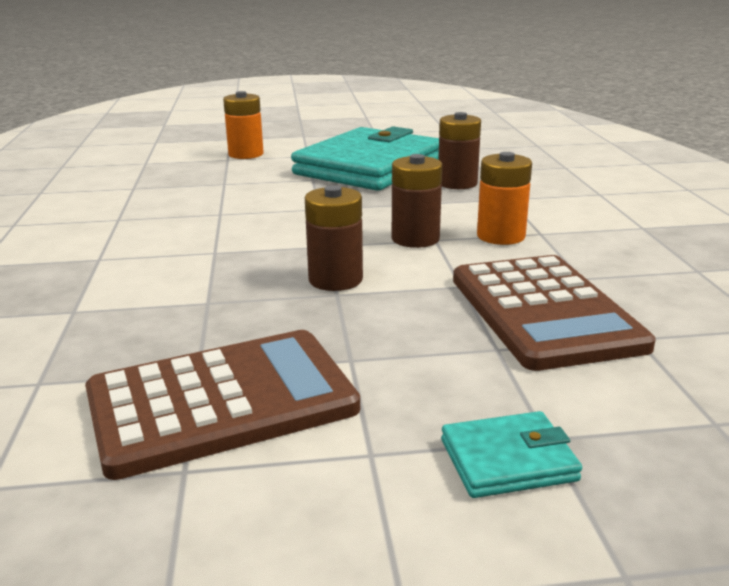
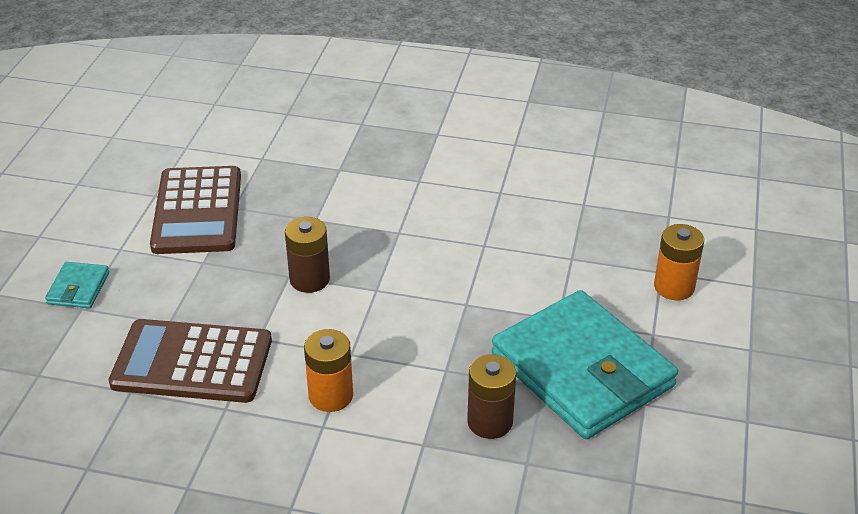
camera: 110 degrees right, 15 degrees up
brown battery [392,154,442,248] -> none

